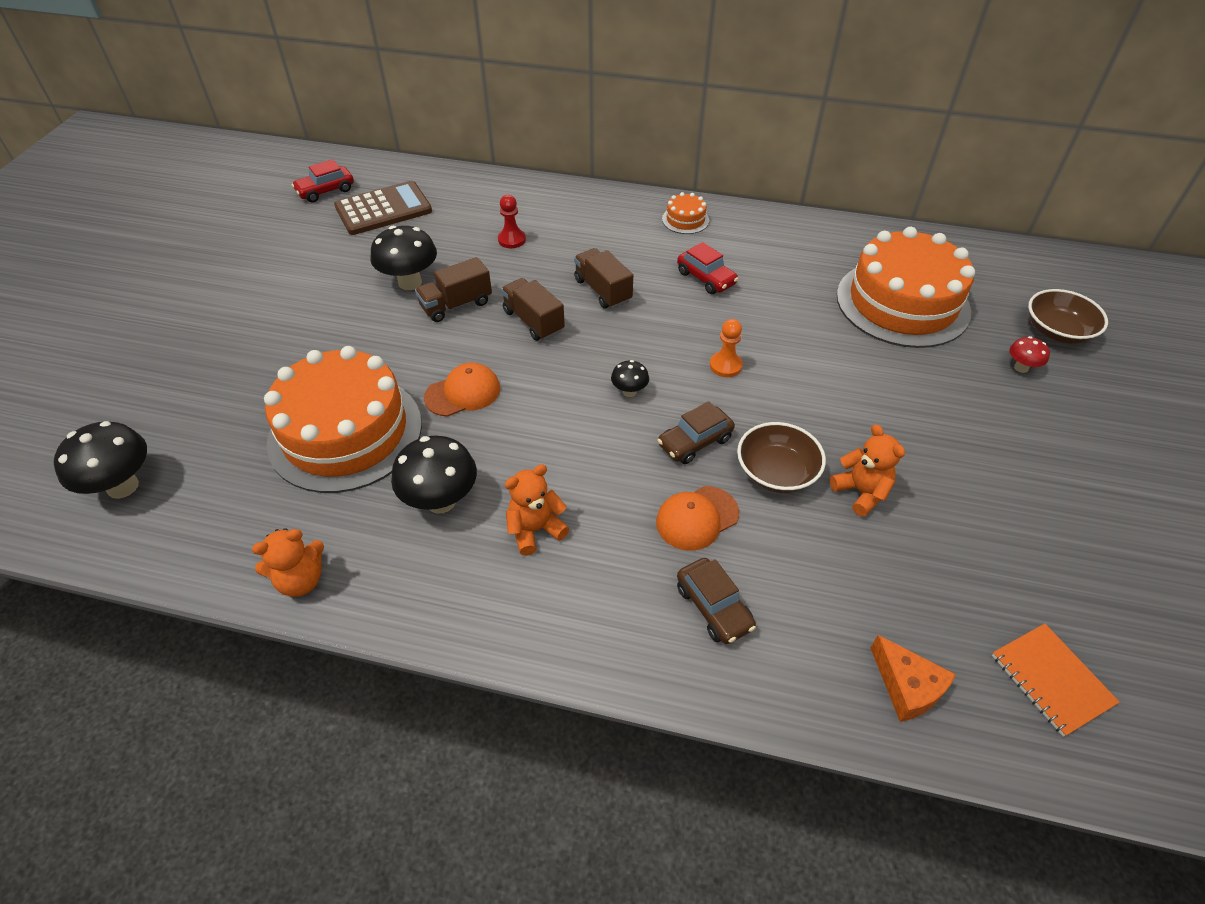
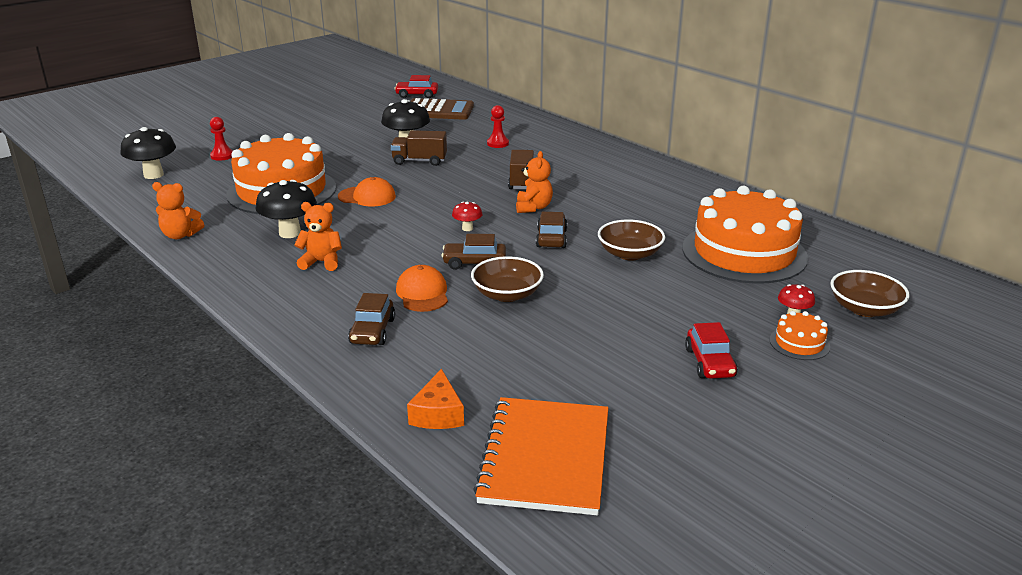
camera: 35 degrees right, 20 degrees down
brown truck [501,278,565,341] -> none
black mushroom [611,360,649,397] -> red mushroom [452,202,482,231]
orange cap [656,486,739,551] -> orange cap turned 75 degrees clockwise [396,265,448,312]
orange cake [662,192,709,234] -> orange cake moved to [769,311,830,360]
red car [677,242,738,294] -> red car moved to [685,322,738,379]
orange pawn [710,319,743,377] -> brown car [536,212,567,248]
orange teddy bear [830,424,905,517] -> orange teddy bear moved to [516,151,553,213]
orange notebook [992,623,1120,737] -> orange notebook [473,397,608,515], size x1.77
none -> red pawn [210,117,233,161]
none -> brown bowl [598,220,665,261]

